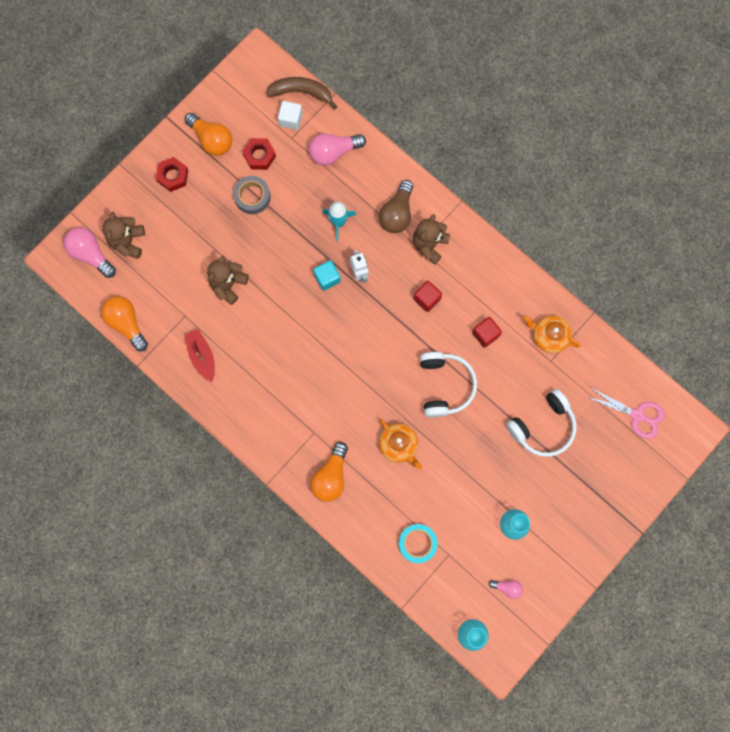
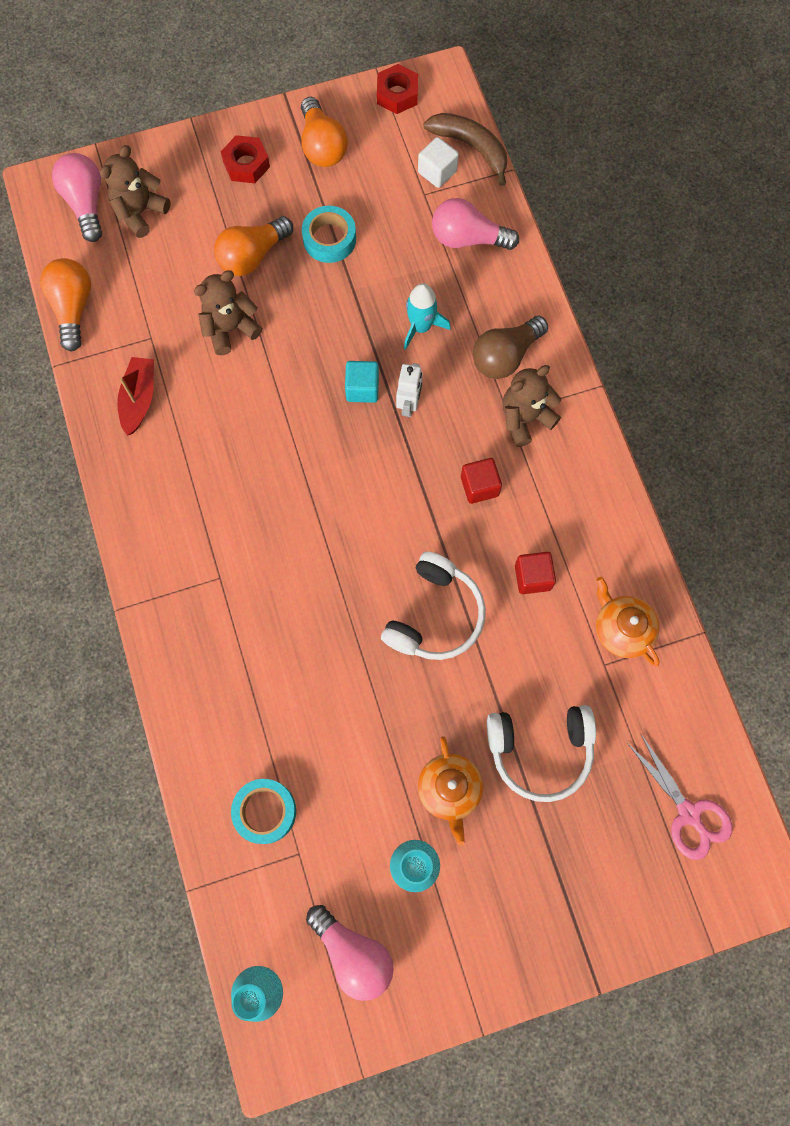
camera: 30 degrees right, 5 degrees down
grey tape [233,176,271,214] -> turquoise tape [302,206,356,263]
red nut [242,138,276,170] -> red nut moved to [377,64,418,114]
orange light bulb [310,442,348,502] -> orange light bulb moved to [214,216,293,276]
orange teapot [379,419,422,470] -> orange teapot moved to [418,736,483,846]
pink light bulb [489,580,523,599] -> pink light bulb [306,905,394,1001], size x1.88

